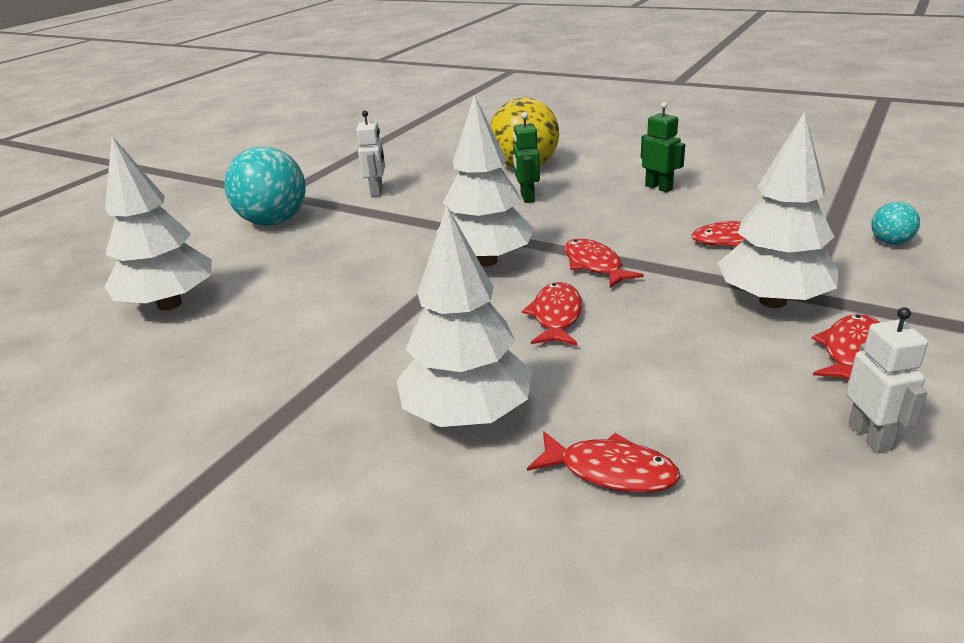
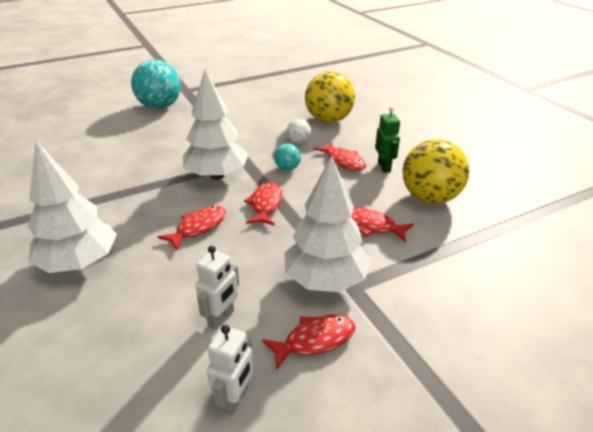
camera: 30 degrees right, 5 degrees up
white tree [105,136,212,310] -> none
white robot [356,110,385,197] -> white robot moved to [195,246,239,330]
green robot [513,112,540,203] -> white ball [287,119,311,144]
red fish [527,431,680,493] -> red fish moved to [314,142,366,171]
turquoise ball [871,202,920,245] -> turquoise ball moved to [274,144,301,171]
none -> yellow ball [402,139,469,204]

